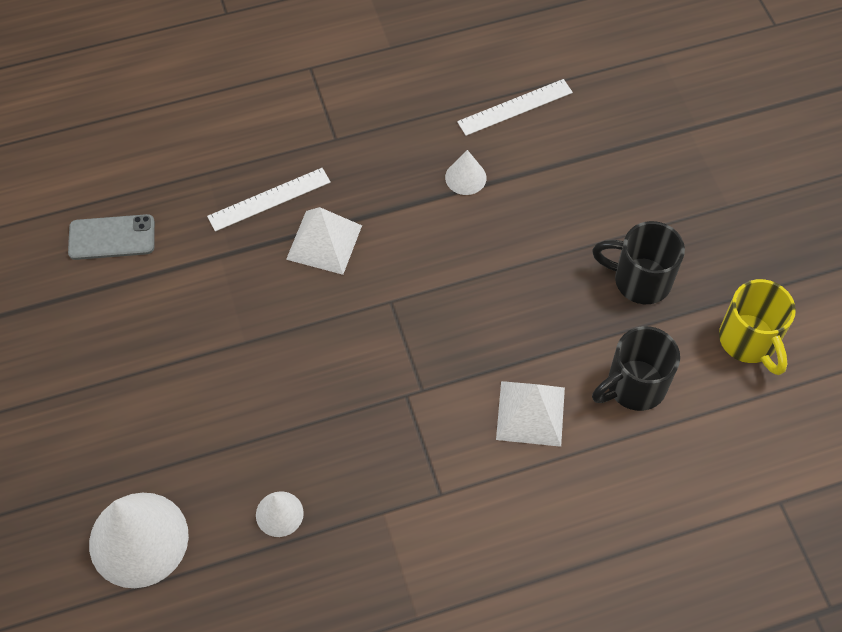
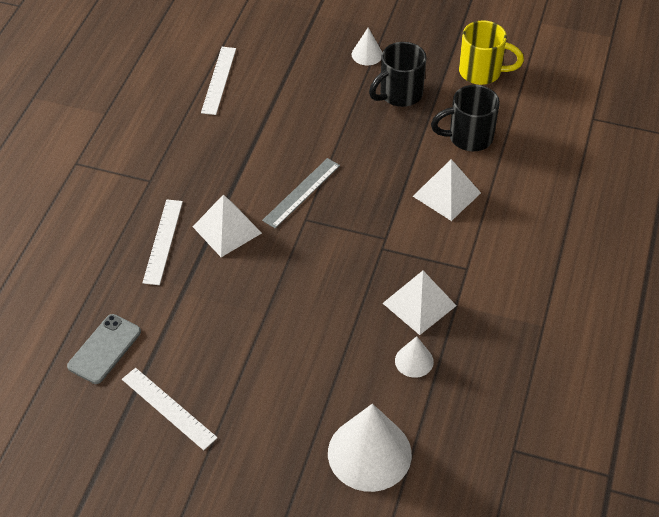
camera: 55 degrees left, 10 degrees down
white cone [445,150,487,195] -> white cone moved to [352,28,382,65]
black mug [592,326,680,411] -> black mug turned 75 degrees clockwise [431,85,500,151]
none -> white ruler [122,368,218,450]
none -> grey ruler [262,158,340,228]
none -> white pyramid [383,271,457,335]

